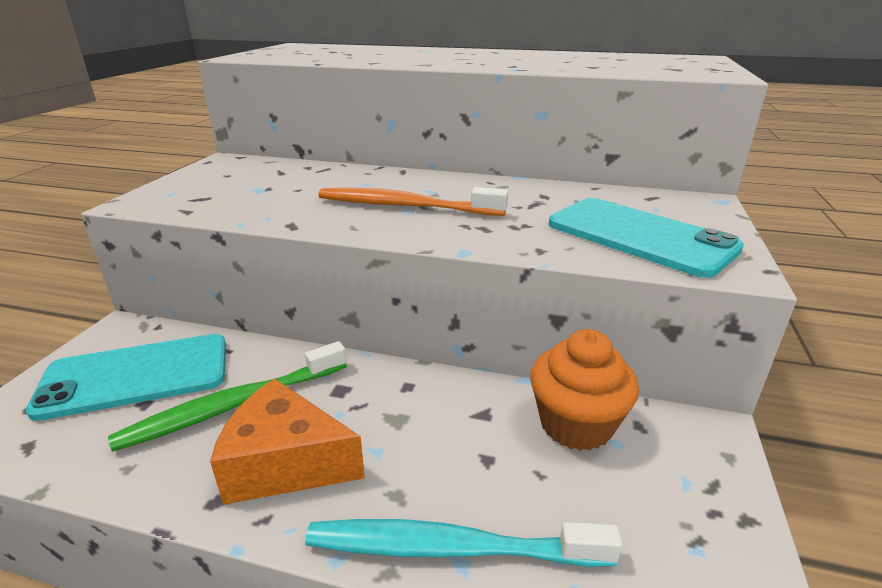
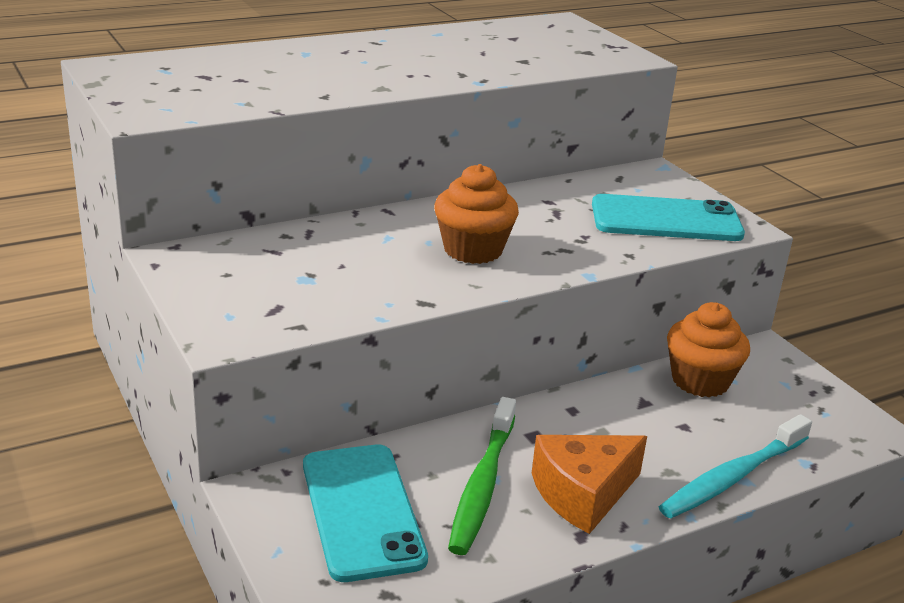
camera: 45 degrees left, 0 degrees up
turquoise phone [26,334,226,421] -> turquoise phone turned 45 degrees counterclockwise [303,444,428,582]
orange toothbrush [318,187,508,216] -> orange cupcake [434,164,519,264]

